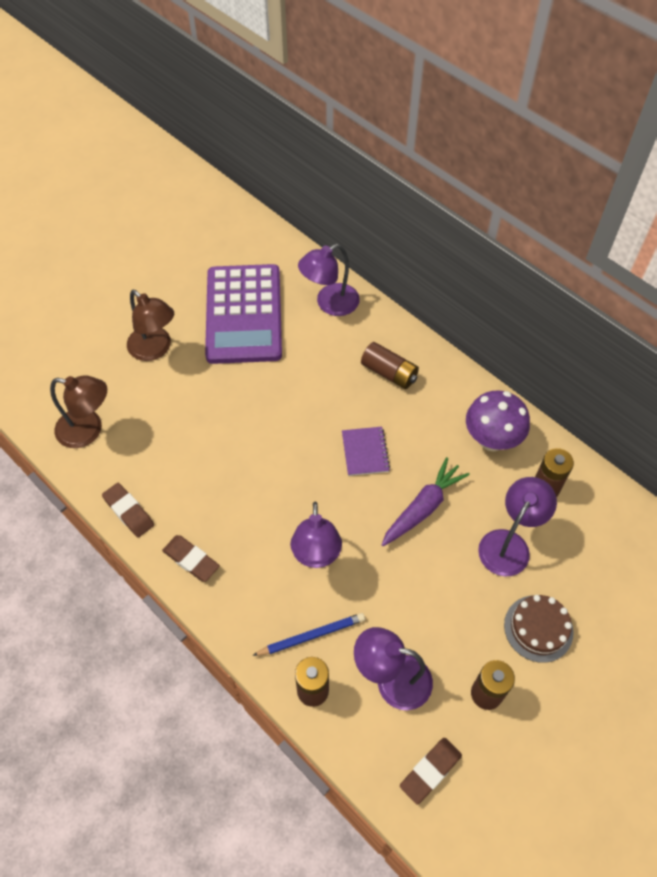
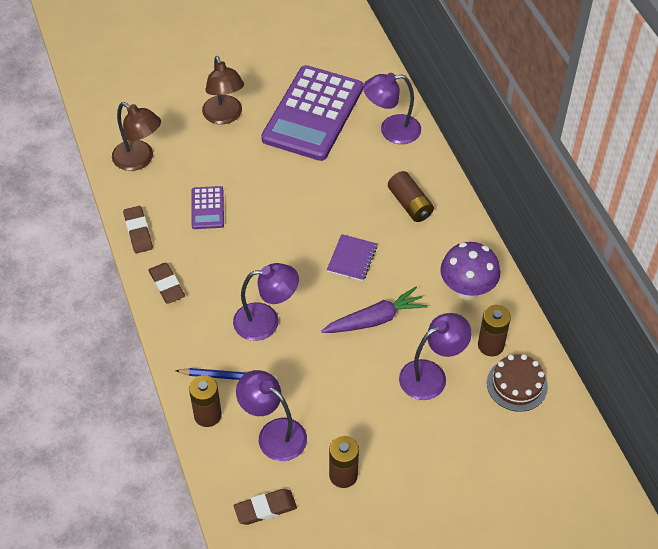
camera: 25 degrees right, 5 degrees down
purple lamp [290,502,342,568] -> purple lamp turned 120 degrees counterclockwise [233,263,299,341]
brown cake [504,595,574,663] -> brown cake moved to [487,354,548,412]
none -> purple calculator [192,186,224,229]

